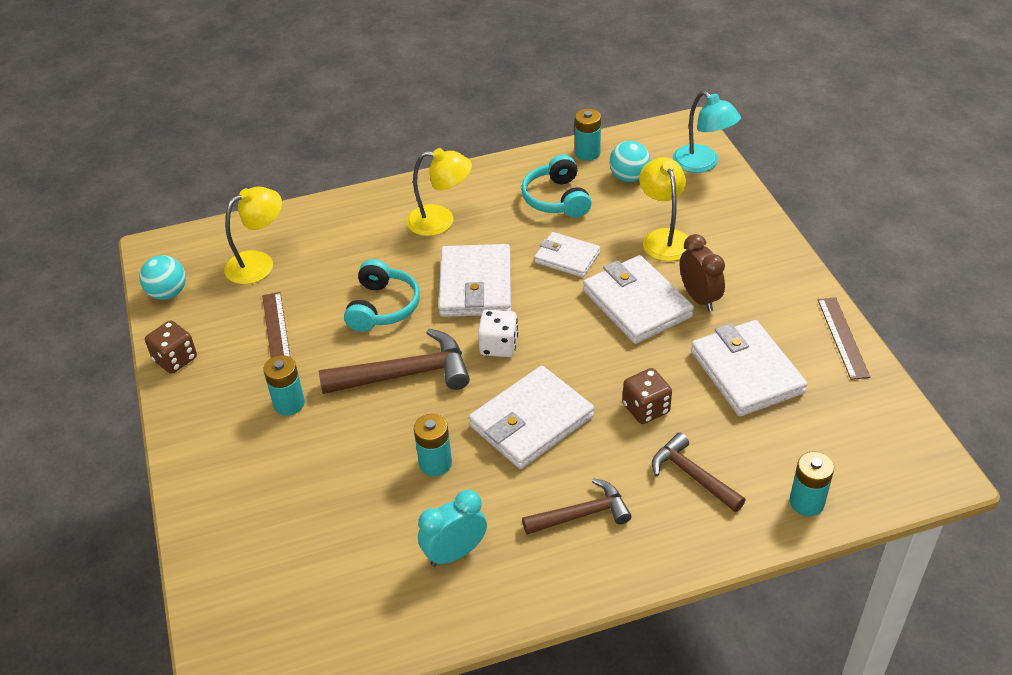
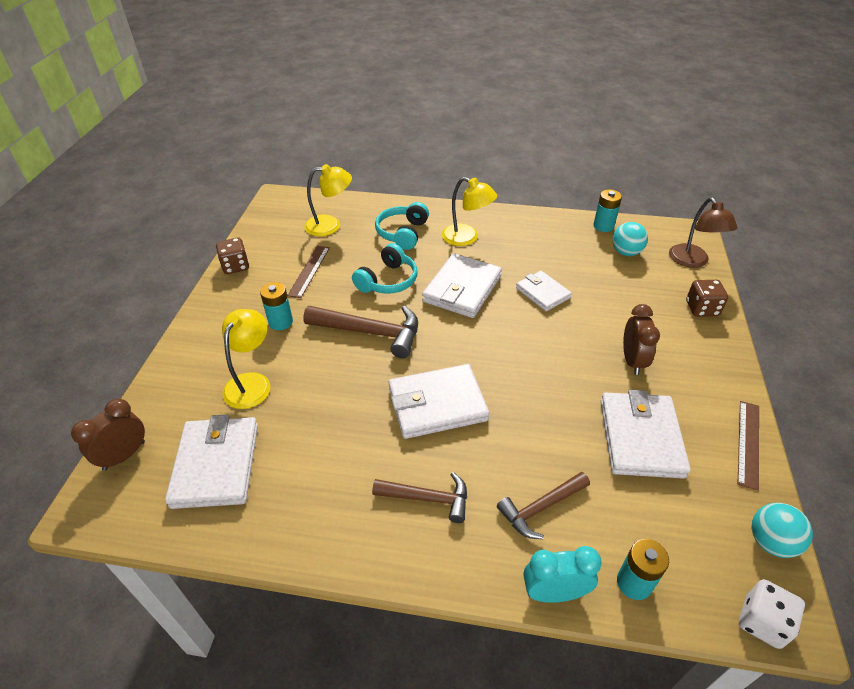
camera: 25 degrees right, 0 degrees up
turquoise ball [139,255,186,300] -> turquoise ball moved to [752,503,813,558]
turquoise battery [414,414,452,476] -> none
turquoise clock [418,490,487,567] -> turquoise clock moved to [524,546,602,603]
white dice [478,310,518,357] -> white dice moved to [739,579,805,649]
turquoise headphones [521,155,592,218] -> turquoise headphones moved to [375,202,429,250]
white wallet [583,255,694,344] -> white wallet moved to [165,415,258,509]
brown dice [623,368,672,424] -> brown dice moved to [686,280,728,317]
yellow lamp [639,157,688,261] -> yellow lamp moved to [222,309,270,409]
brown hammer [652,432,746,512] -> brown hammer turned 105 degrees counterclockwise [497,472,590,539]
turquoise lamp [673,91,741,173] -> brown lamp [669,197,738,268]
none -> brown clock [71,399,145,471]

